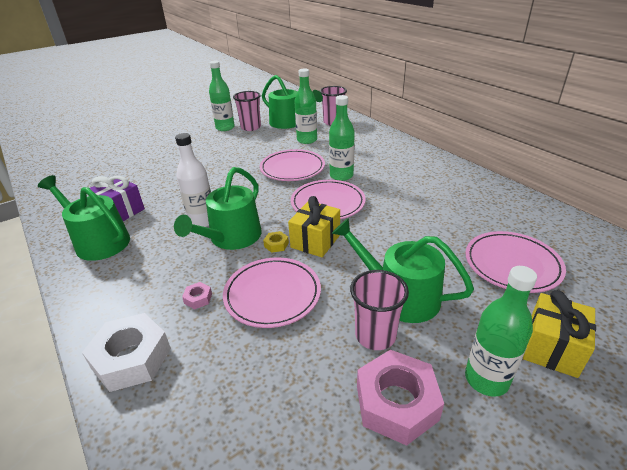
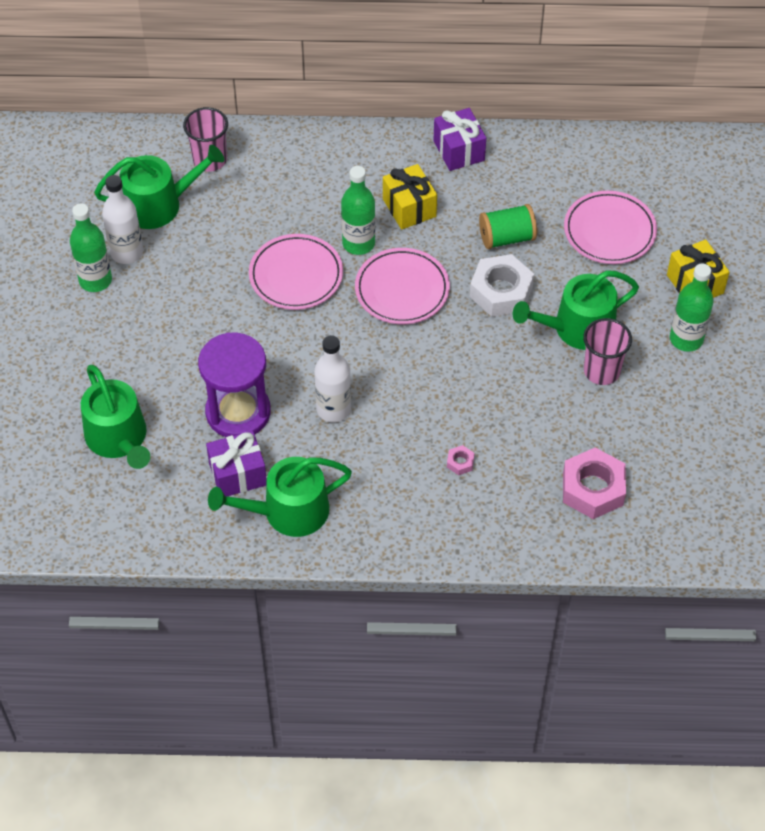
camera: 55 degrees left, 20 degrees up
white nut [82,313,171,392] -> white nut moved to [470,254,534,317]
green watering can [174,167,262,250] -> green watering can moved to [81,365,150,469]
pink plate [223,258,321,328] -> none
pink cup [233,91,261,131] -> white bottle [102,175,143,264]
yellow nut [263,231,289,253] -> none
yellow gift [288,196,340,257] -> yellow gift moved to [383,164,437,230]
green bottle [294,68,317,144] -> none
pink nut [357,350,444,446] -> pink nut moved to [563,448,626,519]
none -> purple hourglass [198,332,271,437]
none -> purple gift [433,108,486,171]
none -> green spool [479,204,537,249]

